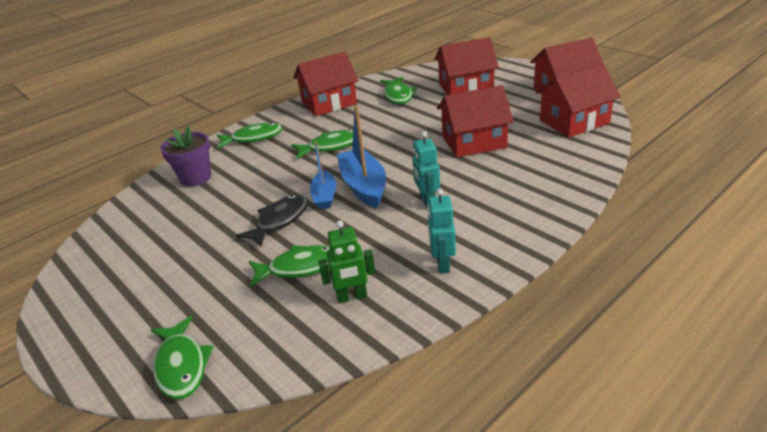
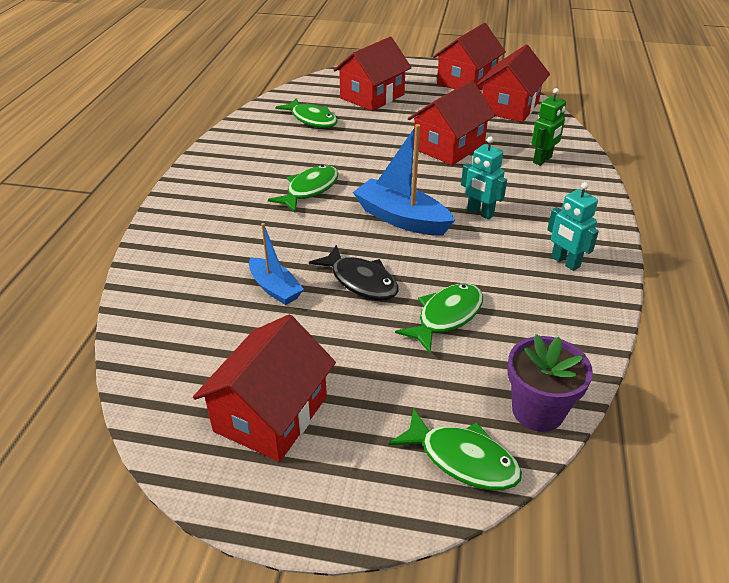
camera: 40 degrees left, 5 degrees up
purple flower pot [160,126,211,187] -> purple flower pot moved to [507,334,593,432]
green fish [217,123,283,148] -> none
black fish [236,194,308,247] -> black fish turned 135 degrees clockwise [309,245,399,300]
red house [293,52,359,116] -> red house moved to [193,314,336,462]
blue boat [310,142,336,209] -> blue boat moved to [249,223,304,305]
green robot [318,221,375,303] -> green robot moved to [531,88,566,166]

